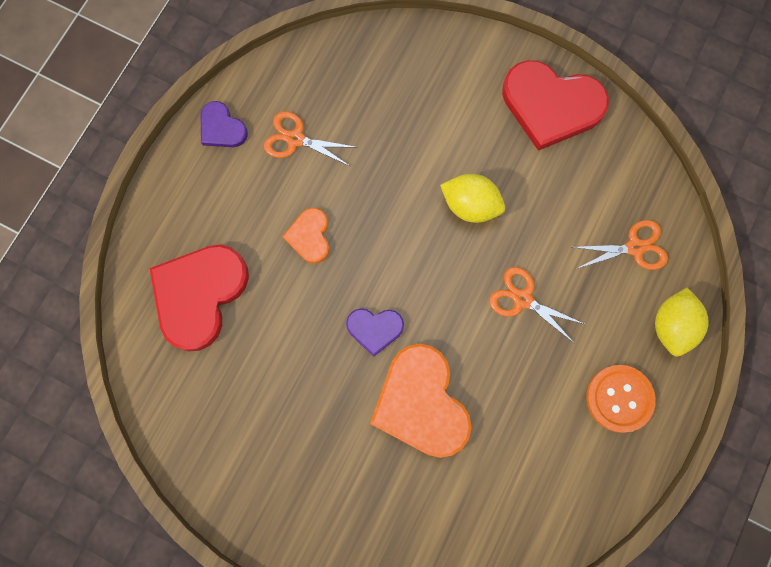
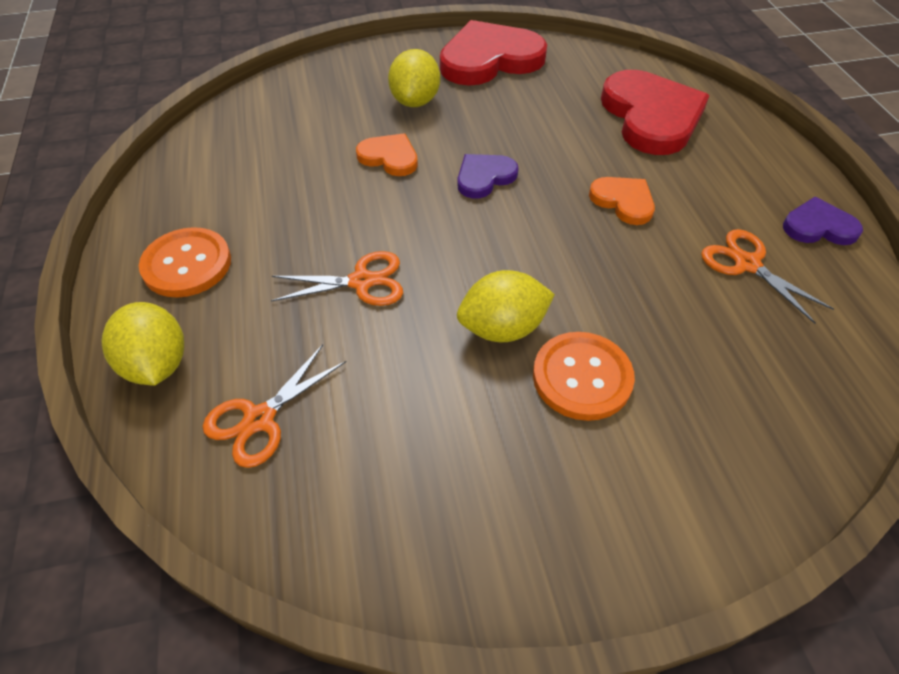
camera: 140 degrees right, 25 degrees down
orange scissors [264,111,355,167] -> orange scissors turned 105 degrees counterclockwise [701,229,834,324]
orange heart [370,344,472,458] -> orange heart [356,133,418,176], size x0.51
red heart [502,60,609,151] -> red heart moved to [440,20,547,86]
none -> yellow lemon [388,49,440,107]
none -> orange button [533,332,635,421]

